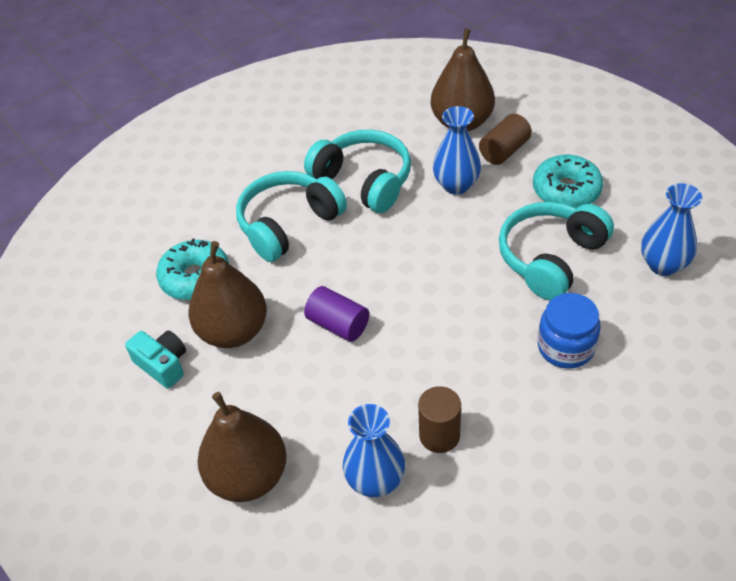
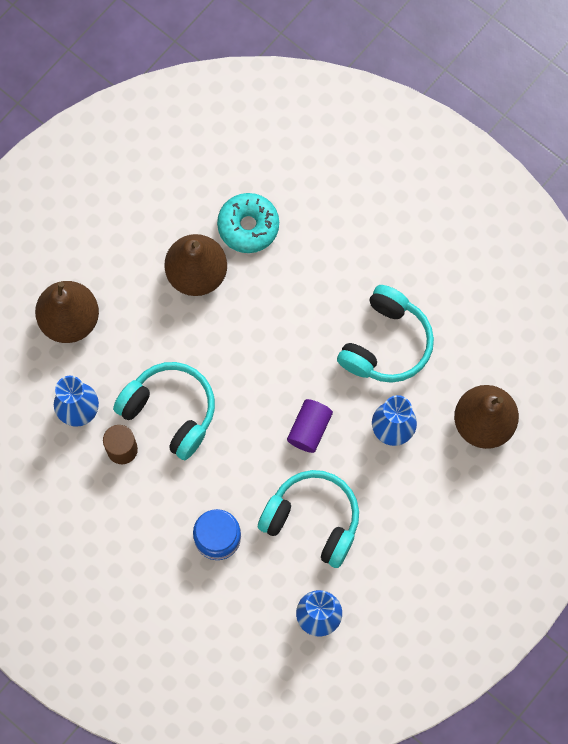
camera: 75 degrees right, 25 degrees up
turquoise camera [125,331,186,389] -> none
turquoise headphones [236,171,347,262] -> turquoise headphones moved to [113,362,215,460]
purple cylinder [304,286,369,342] -> purple cylinder moved to [287,399,333,453]
brown cylinder [479,114,532,165] -> none
turquoise donut [533,155,603,208] -> none

